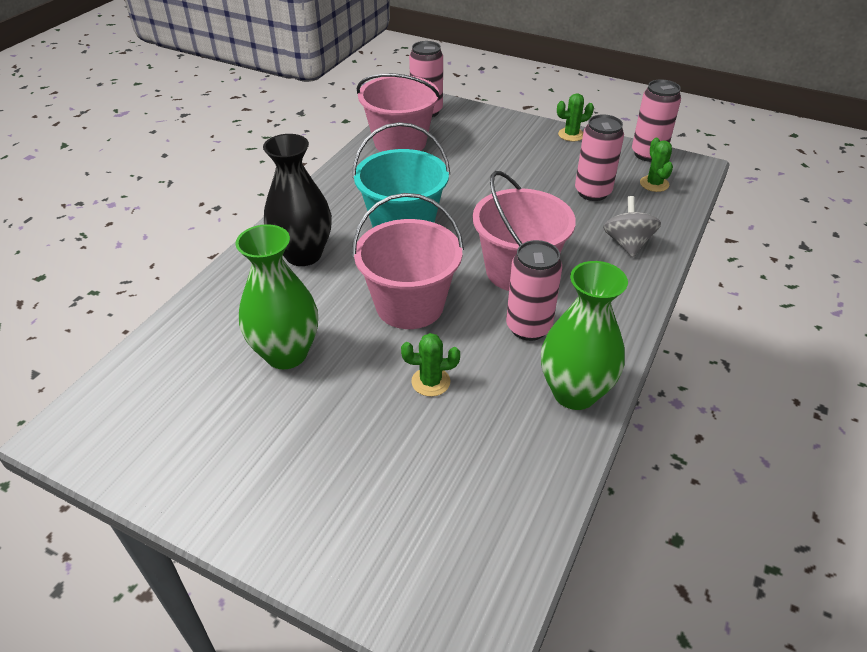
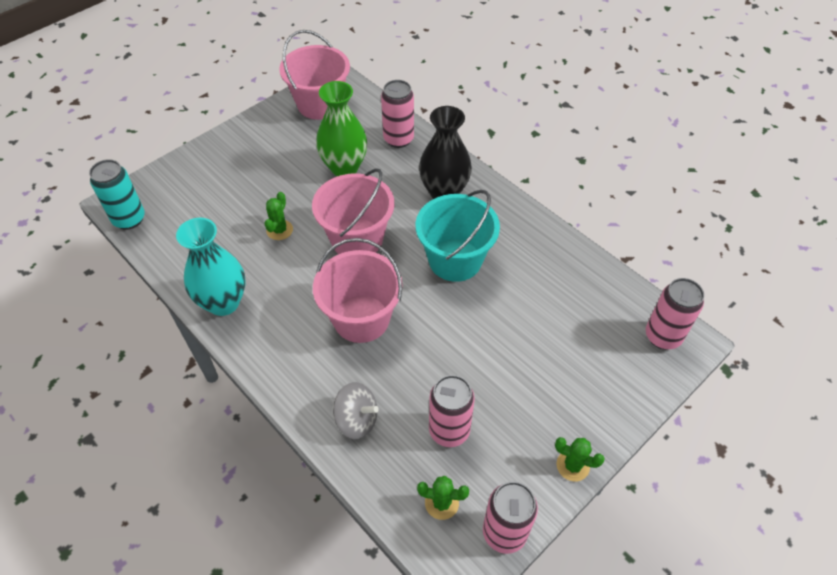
camera: 110 degrees right, 10 degrees up
pink bucket [357,73,440,152] -> pink bucket moved to [279,30,350,120]
pink can [506,240,562,341] -> pink can moved to [381,80,414,148]
green vase [541,261,628,410] -> turquoise vase [176,218,245,316]
green cactus [557,93,594,141] -> green cactus turned 75 degrees counterclockwise [555,437,605,482]
none -> turquoise can [89,159,145,230]

